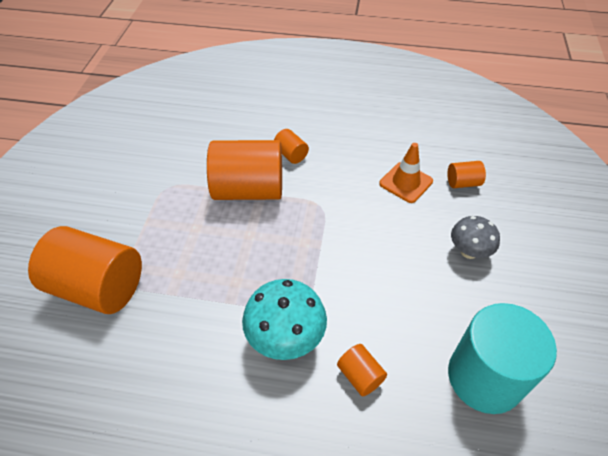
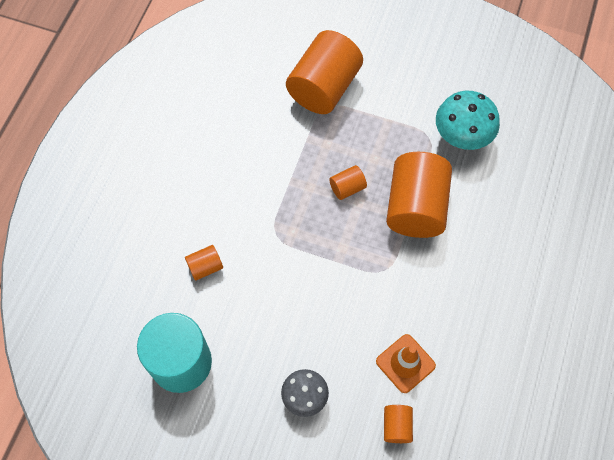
camera: 100 degrees right, 15 degrees up
turquoise mushroom [242,279,327,360] -> turquoise mushroom moved to [436,91,500,150]
orange cylinder [274,129,309,164] -> orange cylinder moved to [329,165,367,200]

